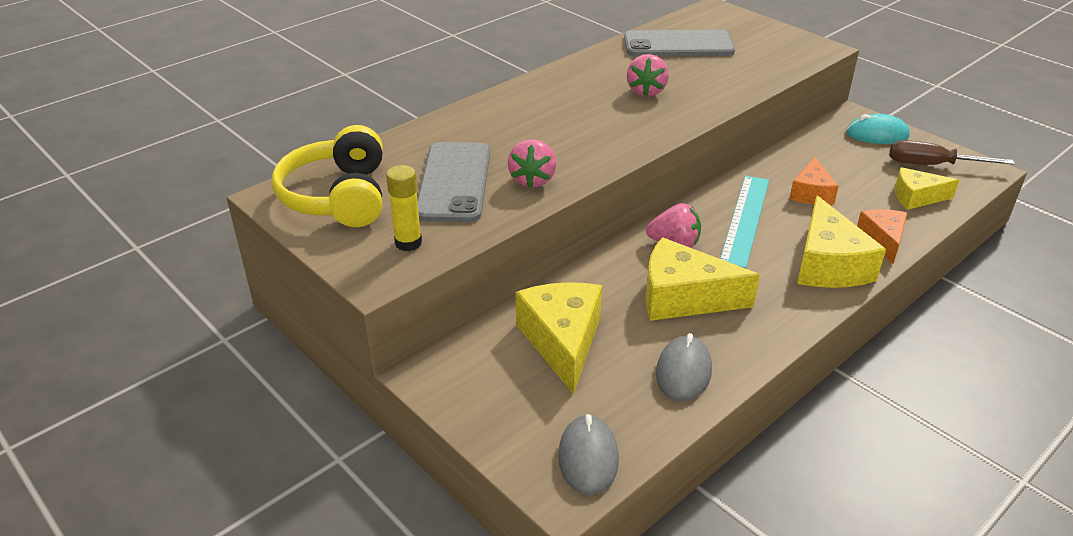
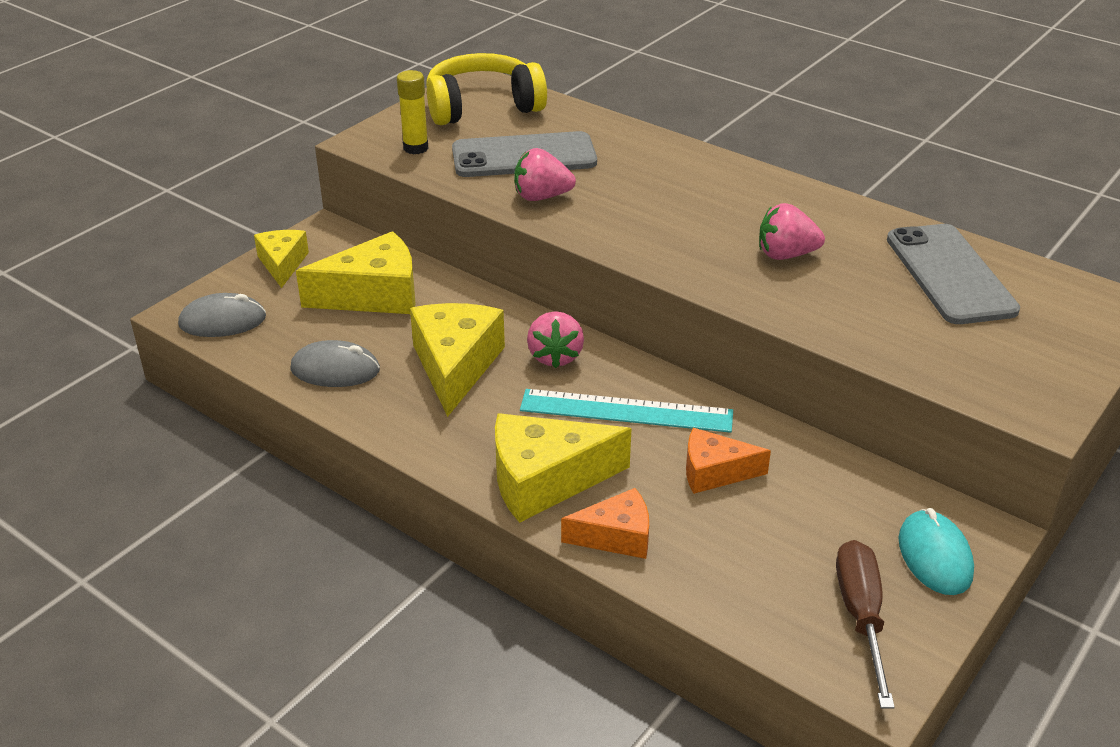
camera: 80 degrees right, 0 degrees up
yellow cheese [895,167,959,210] -> yellow cheese moved to [254,230,309,288]

